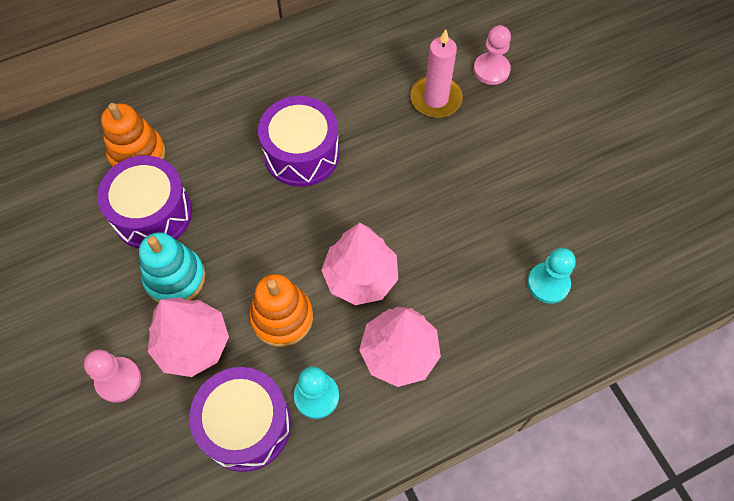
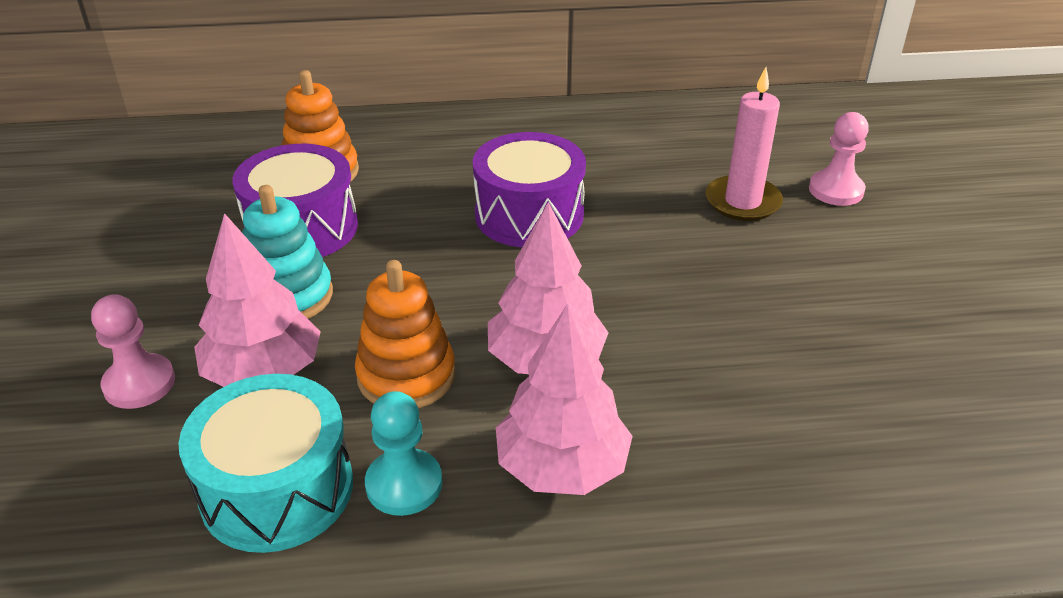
camera: 20 degrees right, 25 degrees down
purple drum [189,367,291,472] -> turquoise drum [178,374,353,553]
turquoise pawn [527,248,576,304] -> none

